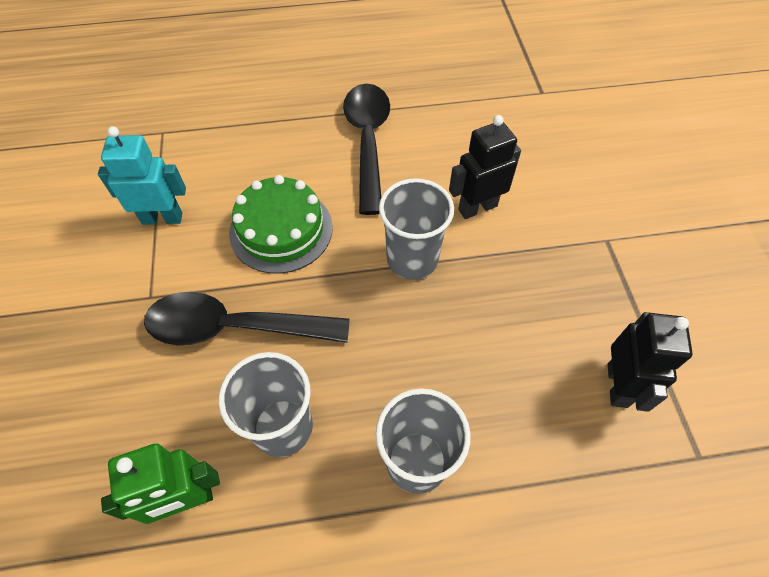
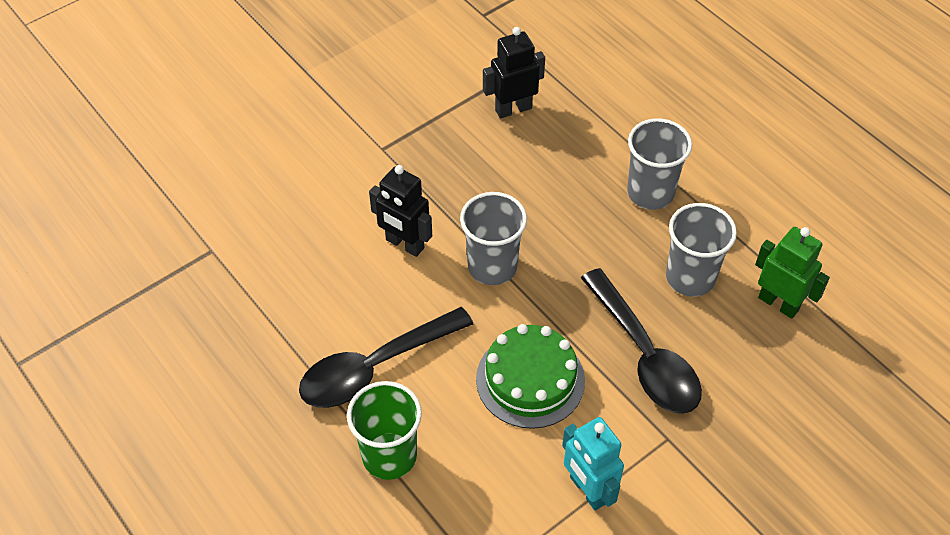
camera: 120 degrees left, 5 degrees down
none -> green cup [347,381,422,480]

